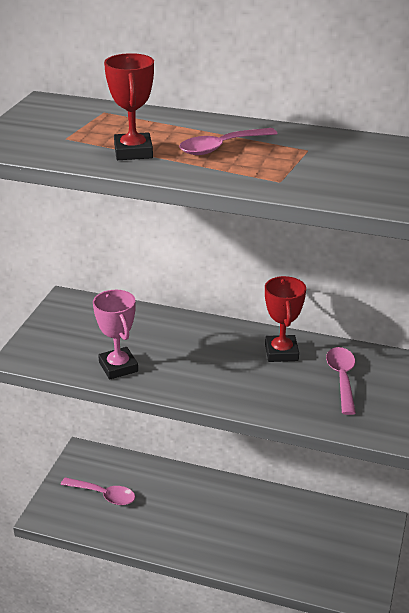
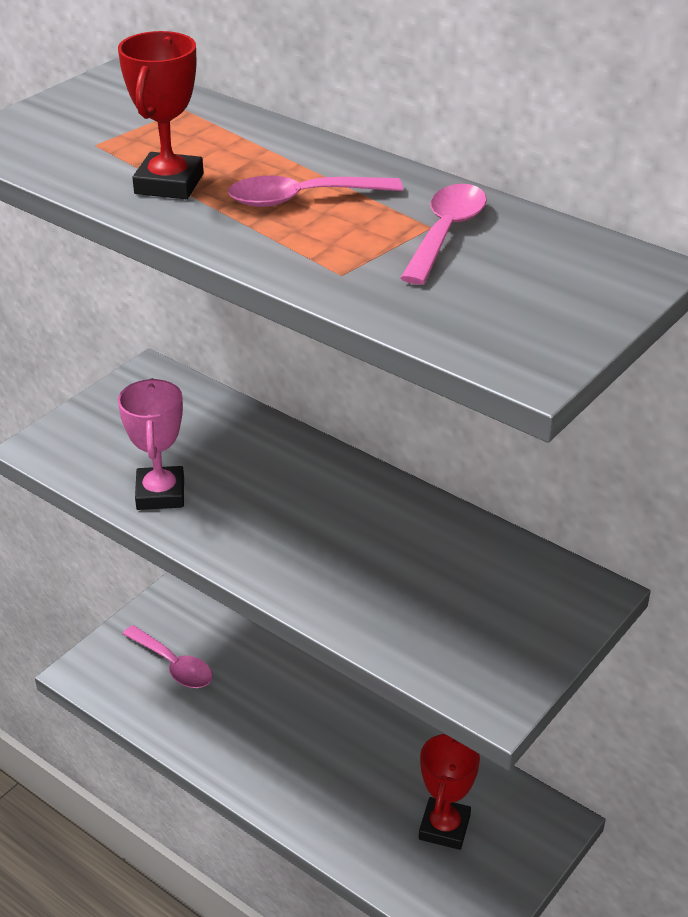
camera: 20 degrees right, 5 degrees up
red trophy [265,276,306,362] -> red trophy moved to [419,734,480,850]
pink spoon [326,347,356,415] -> pink spoon moved to [400,184,487,285]

